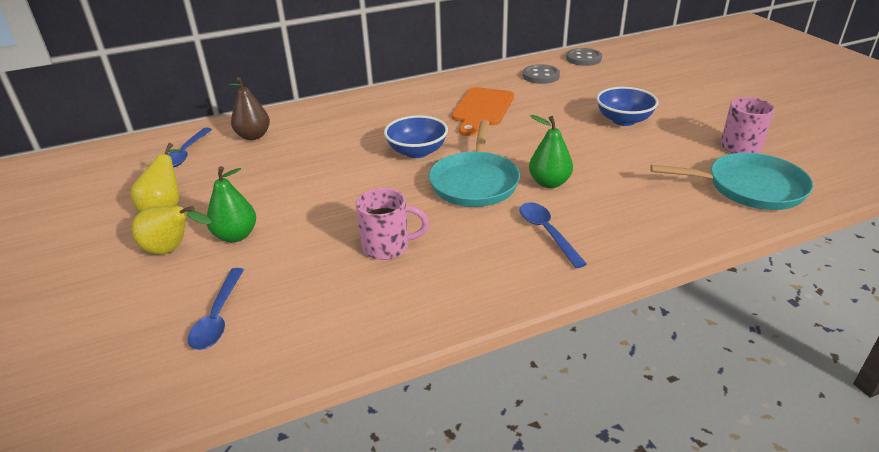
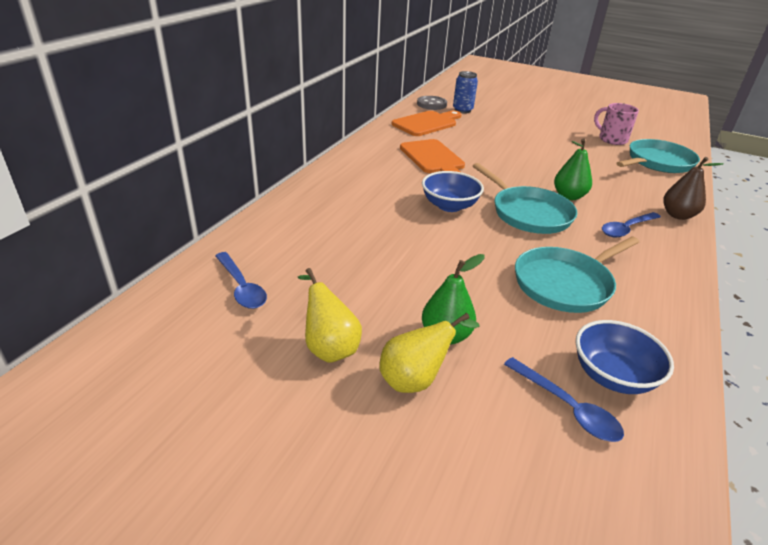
camera: 45 degrees left, 0 degrees up
brown pear [229,77,270,140] -> brown pear moved to [663,157,724,220]
pink mug [356,188,429,260] -> turquoise pan [515,236,639,313]
blue spoon [520,202,587,268] -> blue spoon turned 60 degrees counterclockwise [602,212,661,237]
grey button [523,64,560,84] -> orange cutting board [392,111,462,136]
blue bowl [596,87,659,126] -> blue bowl moved to [575,320,674,394]
none -> blue can [453,71,478,114]

